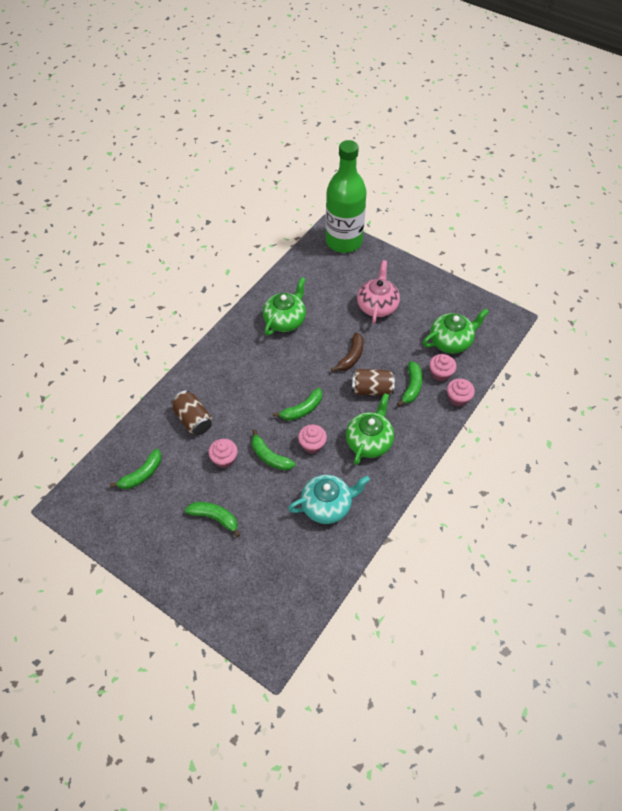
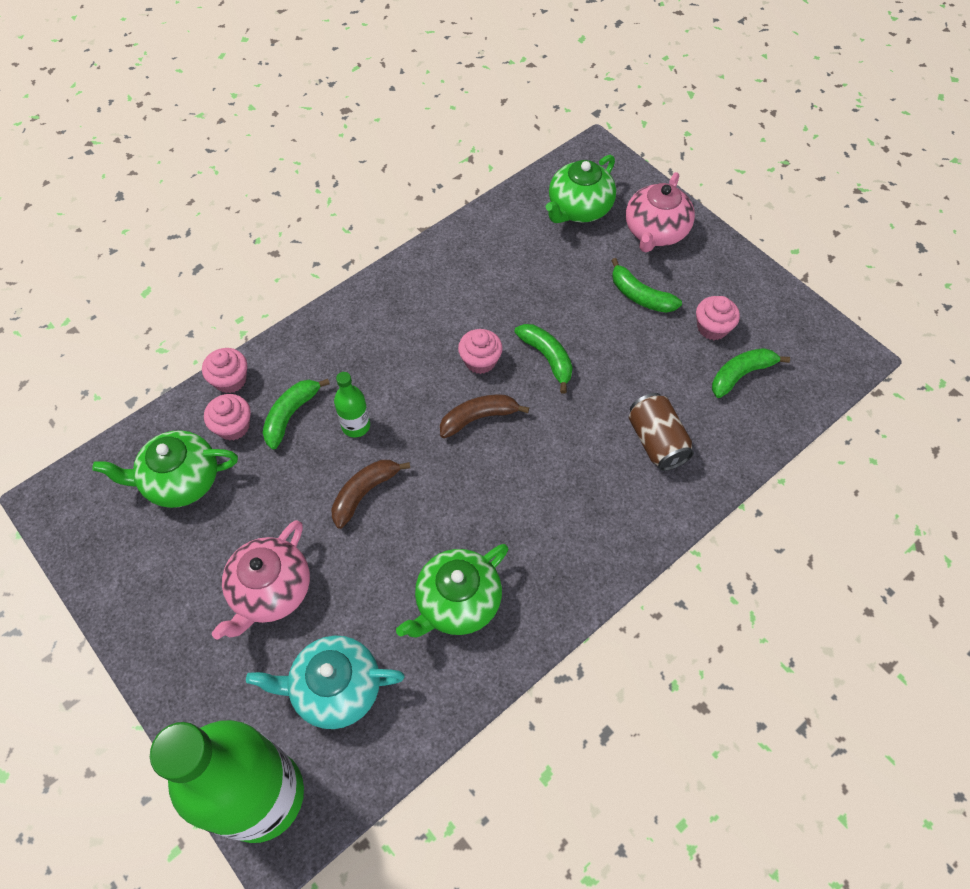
camera: 165 degrees left, 5 degrees up
pink cupcake [208,439,238,468] -> pink cupcake moved to [696,296,740,340]
green banana [273,388,322,421] -> brown banana [440,394,529,438]
turquoise teapot [288,475,370,524] -> turquoise teapot moved to [246,636,405,729]
green teapot [346,393,394,465] -> green teapot moved to [546,155,616,223]
brown can [352,369,395,396] -> green bottle [334,372,370,438]
none -> pink teapot [626,172,695,252]

